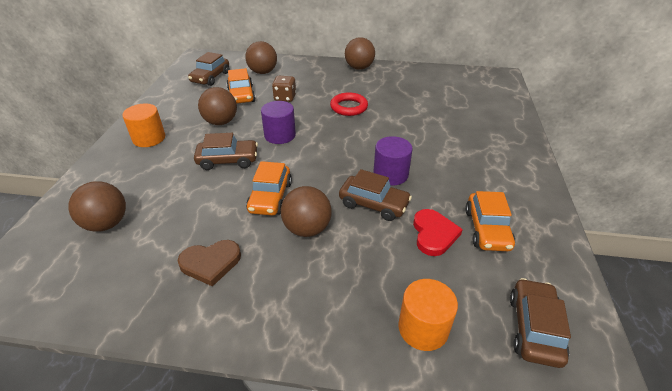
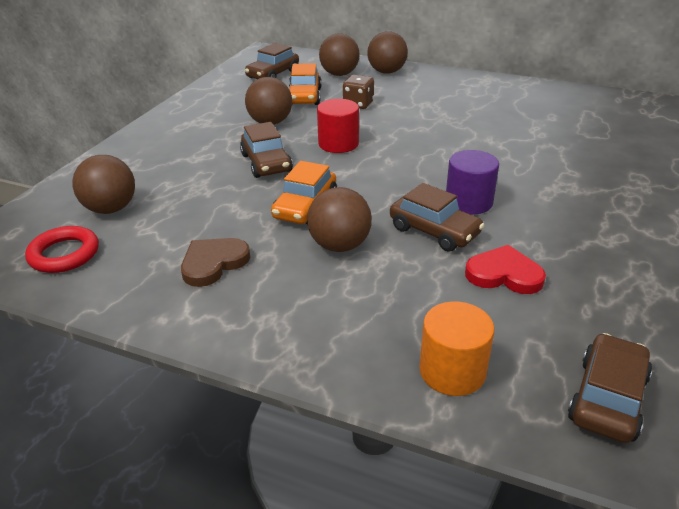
camera: 15 degrees right, 5 degrees down
orange cylinder [122,104,165,147] -> none
brown heart [178,240,241,287] -> brown heart turned 135 degrees clockwise [181,238,250,287]
brown car [194,133,258,170] -> brown car turned 60 degrees clockwise [240,122,293,178]
purple cylinder [261,101,296,144] -> red cylinder [317,99,359,153]
red ring [330,92,368,116] -> red ring moved to [25,226,99,273]
brown ball [345,37,375,70] -> brown ball moved to [367,31,408,74]
red heart [413,209,463,256] -> red heart turned 90 degrees counterclockwise [465,245,546,294]
orange car [465,191,515,251] -> none

